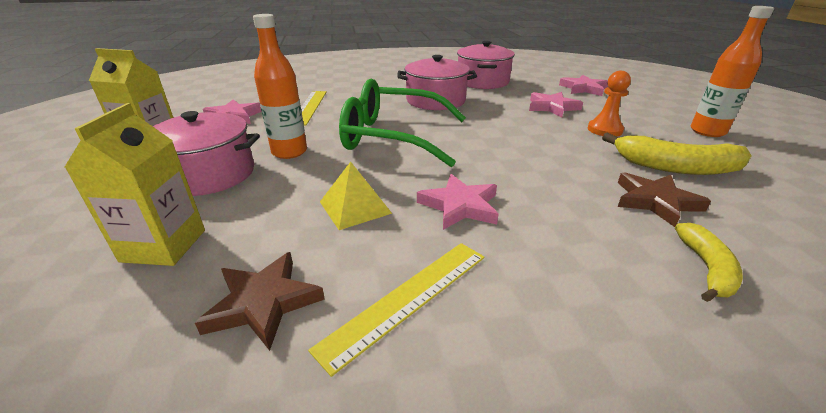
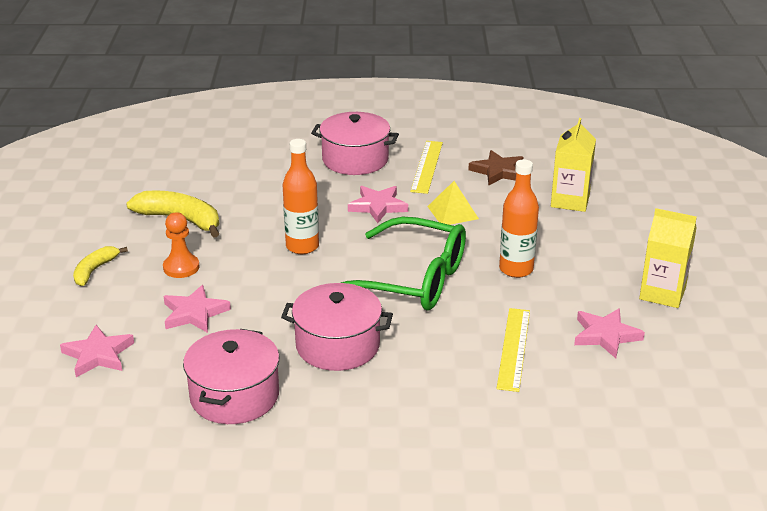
camera: 170 degrees left, 0 degrees up
pink pot [153,111,260,196] -> pink pot moved to [311,112,399,175]
yellow ruler [308,243,485,377] -> yellow ruler turned 45 degrees counterclockwise [410,141,443,194]
brown star [618,172,711,227] -> none
yellow banana [675,223,743,302] -> yellow banana moved to [73,246,128,286]
orange bottle [691,6,774,137] -> orange bottle moved to [283,139,319,254]

